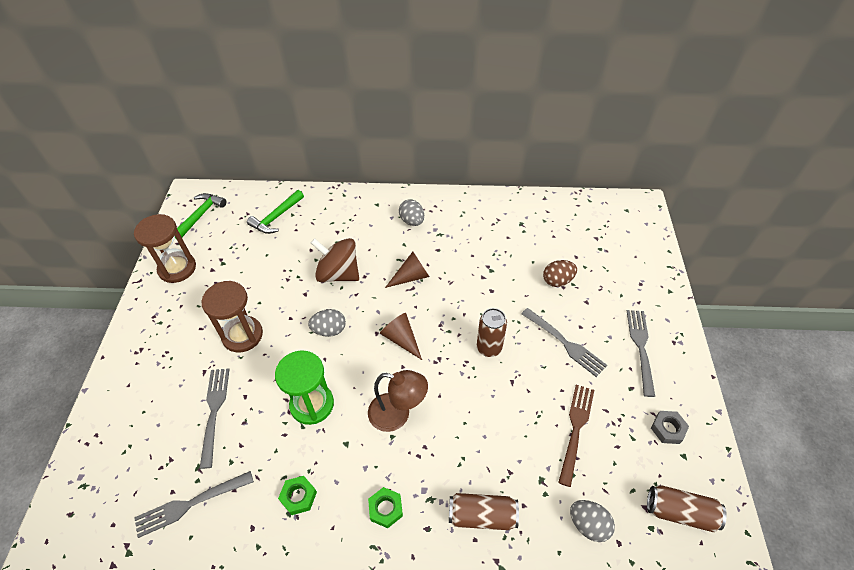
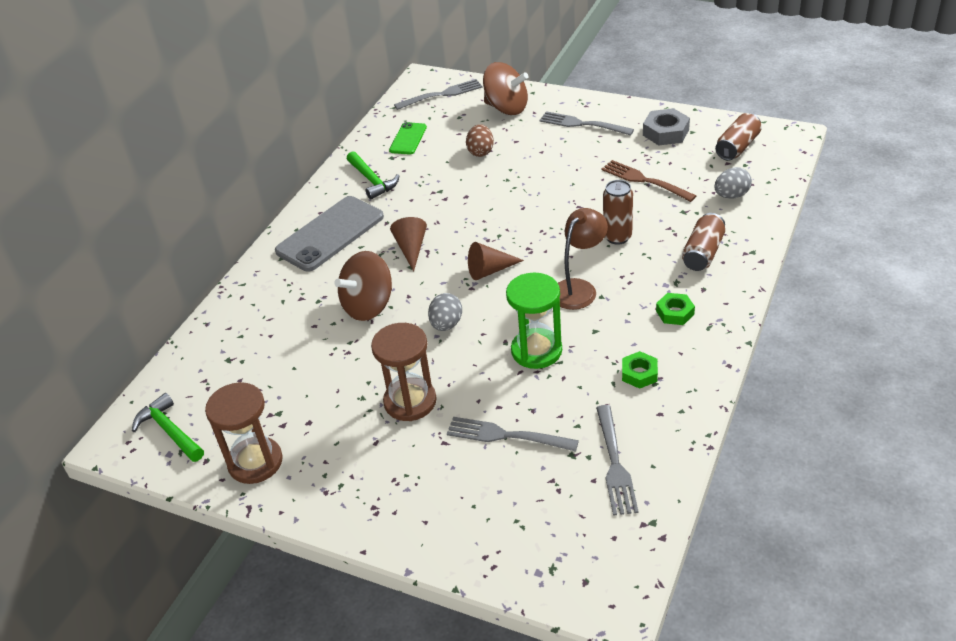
camera: 65 degrees left, 10 degrees down
green hammer [247,190,304,234] -> green hammer moved to [347,151,399,200]
grey egg [399,199,424,226] -> grey phone [275,196,384,271]
brown can [477,308,507,357] -> brown can moved to [603,180,633,245]
grey fork [521,308,607,377] -> grey fork moved to [394,79,483,110]
grey nut [651,411,689,444] -> grey nut [643,108,690,145], size x1.51
none -> green phone [389,122,427,155]
none -> brown spinning top [483,62,529,115]

